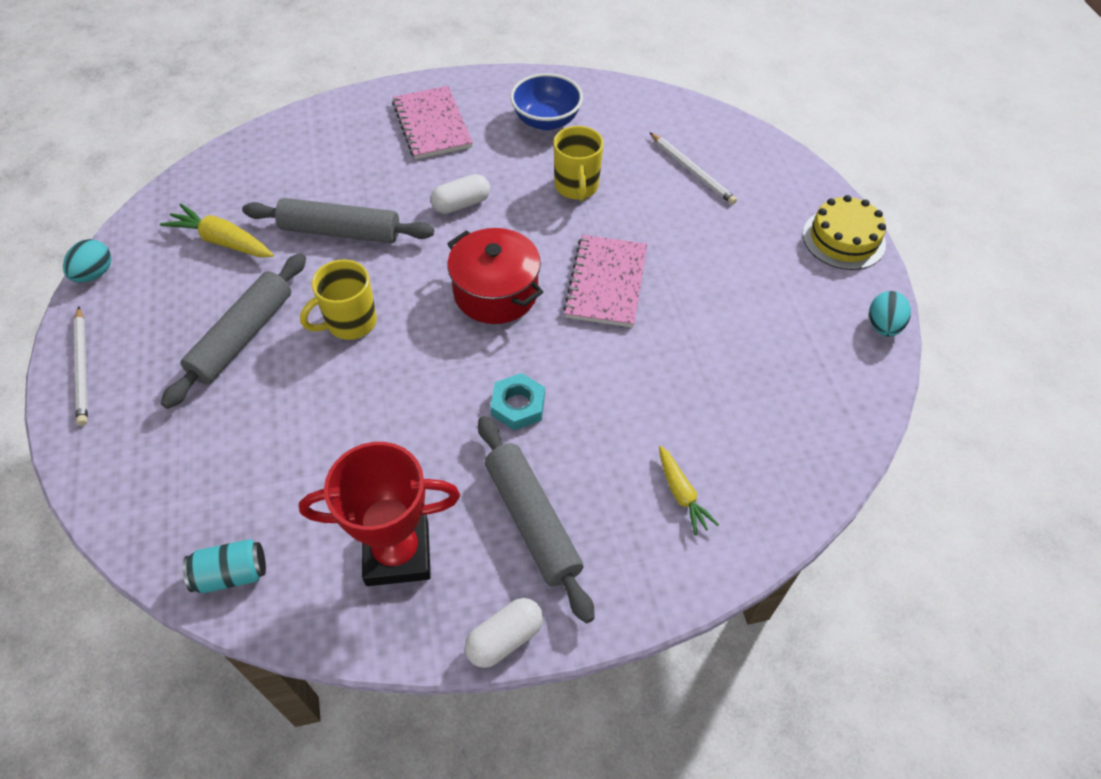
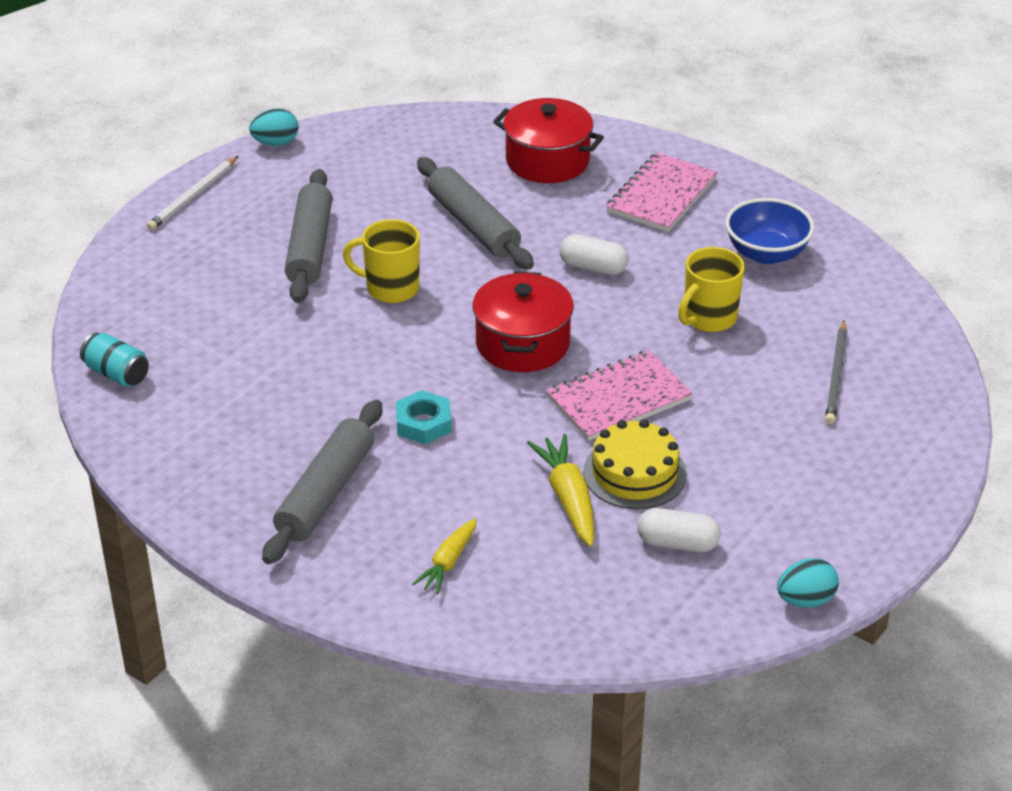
camera: 50 degrees right, 15 degrees down
yellow carrot [160,203,274,257] -> yellow carrot moved to [527,434,594,547]
grey rolling pin [161,253,306,409] -> grey rolling pin turned 75 degrees counterclockwise [285,169,332,303]
red trophy [299,442,460,586] -> none
white capsule [465,598,543,668] -> white capsule moved to [638,508,720,552]
white pencil [649,132,737,205] -> grey pencil [825,320,847,424]
yellow cake [803,195,886,270] -> yellow cake moved to [583,419,687,509]
none -> red pot [493,98,604,183]

